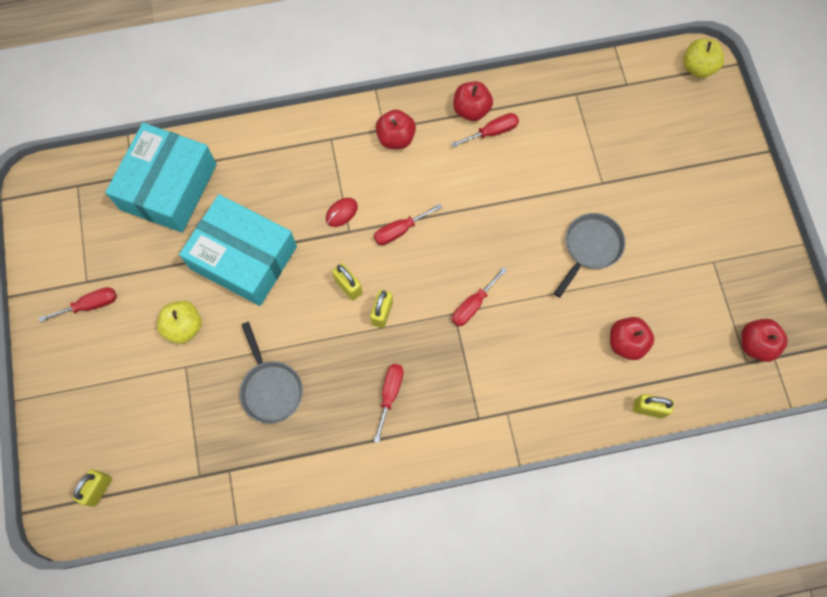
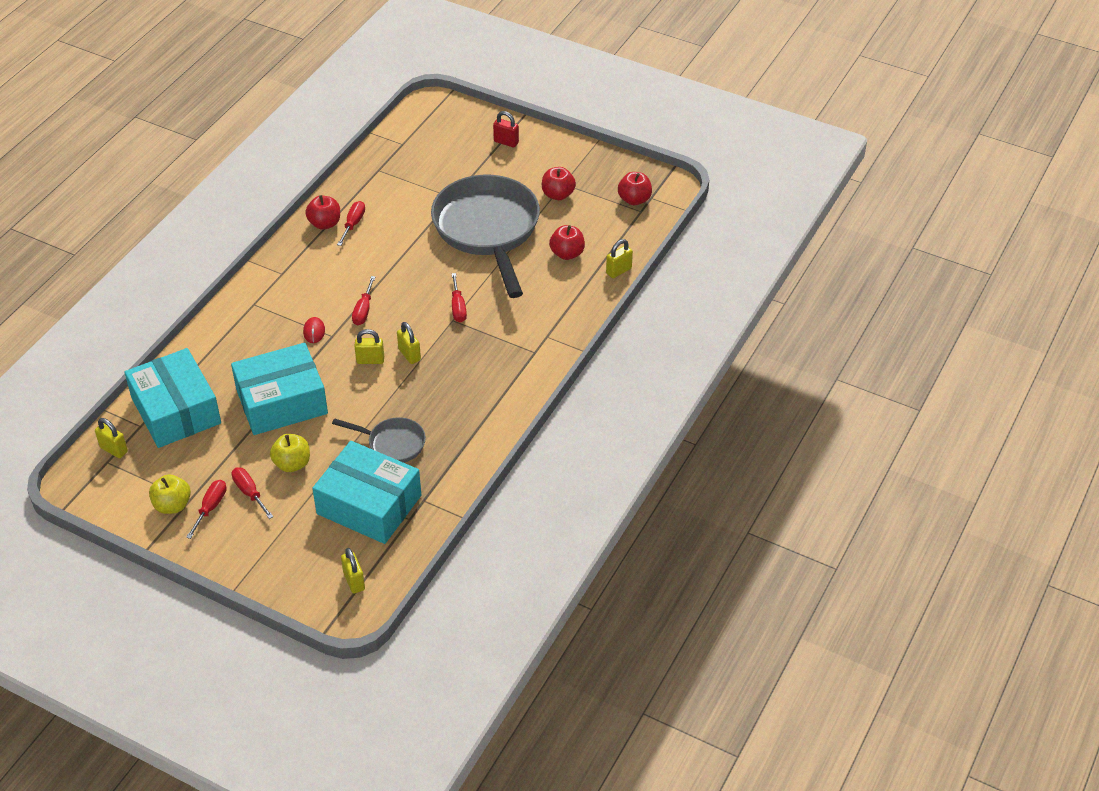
camera: 50 degrees left, 25 degrees down
red screwdriver [374,364,404,443] -> red screwdriver moved to [232,467,273,519]
red apple [376,109,416,149] -> red apple moved to [542,167,576,200]
grey pan [554,213,625,298] -> grey pan [431,175,540,298], size x2.16
yellow apple [683,39,724,78] -> yellow apple moved to [149,474,191,514]
none -> yellow padlock [95,418,128,458]
none -> turquoise box [312,441,421,544]
none -> red padlock [493,111,519,147]

